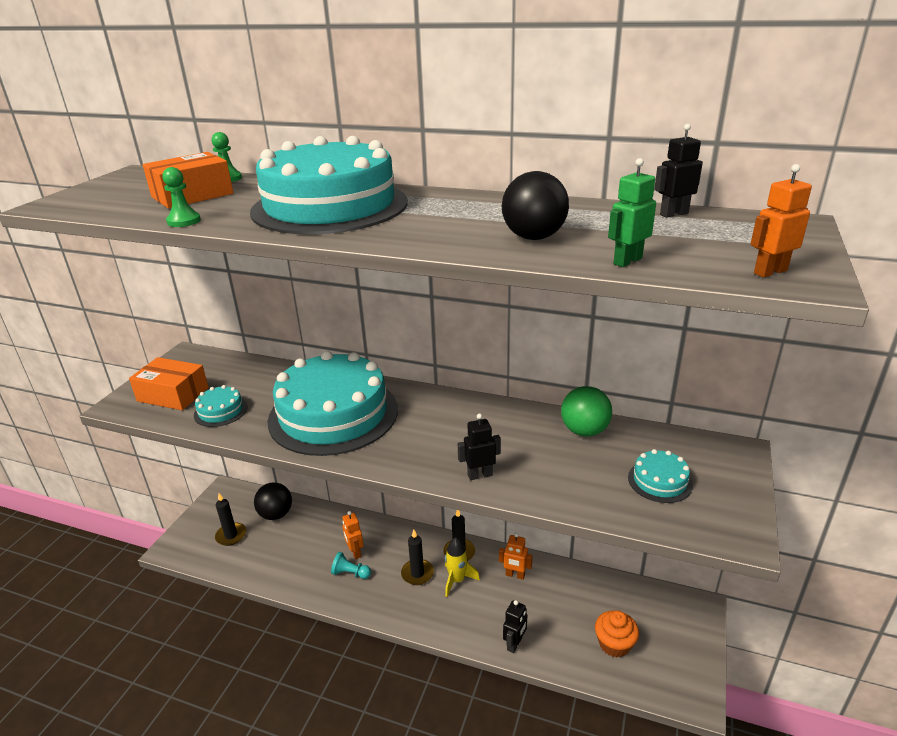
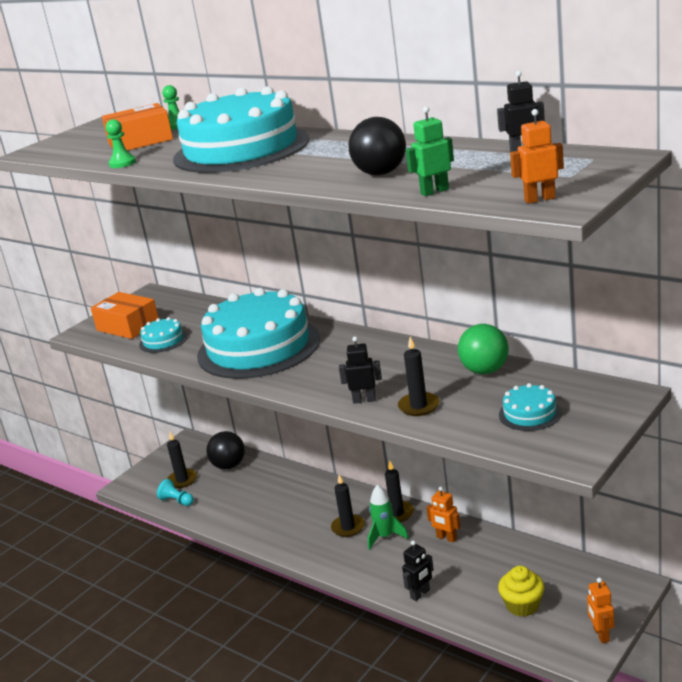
camera: 20 degrees right, 5 degrees down
turquoise pawn [331,552,371,579] -> turquoise pawn moved to [157,479,194,506]
orange robot [342,511,364,559] -> orange robot moved to [587,578,614,643]
yellow rocket [445,537,480,597] -> green rocket [368,485,409,550]
orange cupcake [595,610,639,658] -> yellow cupcake [498,566,544,617]
none -> black candle [398,337,440,416]

